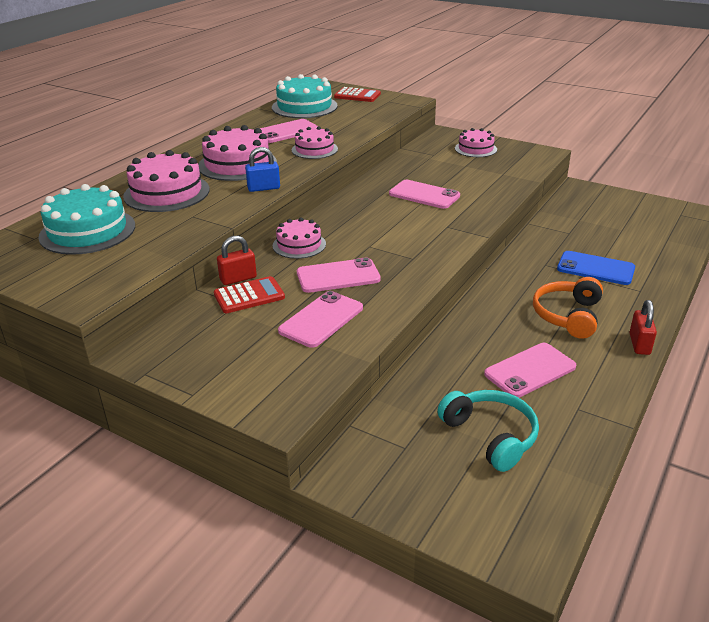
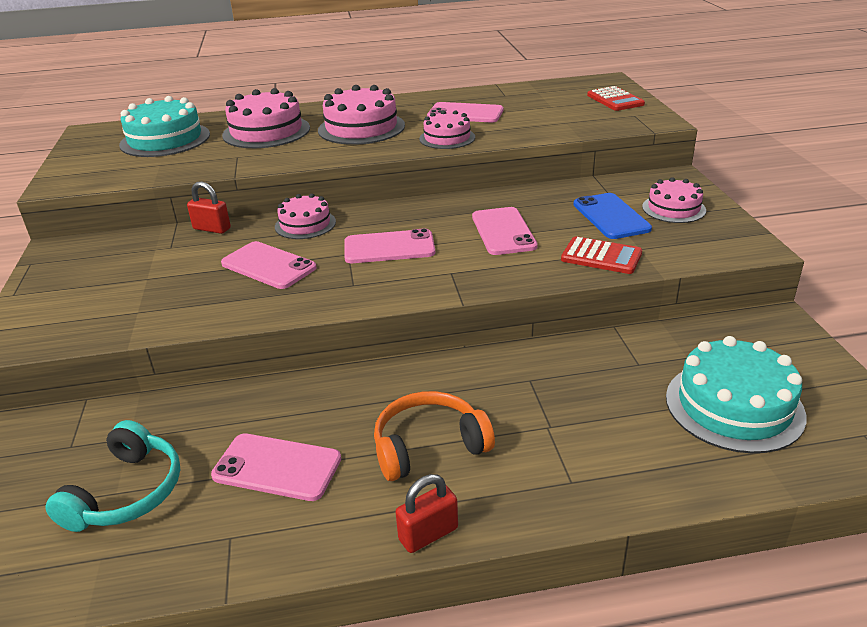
camera: 50 degrees right, 0 degrees up
red calculator [214,276,285,313] -> red calculator moved to [561,236,642,274]
blue padlock [245,147,280,192] -> none
turquoise cake [272,74,338,118] -> turquoise cake moved to [666,336,806,453]
pink phone [278,291,363,348] -> pink phone moved to [344,229,435,263]
blue phone [557,251,635,285] -> blue phone moved to [573,193,652,239]

